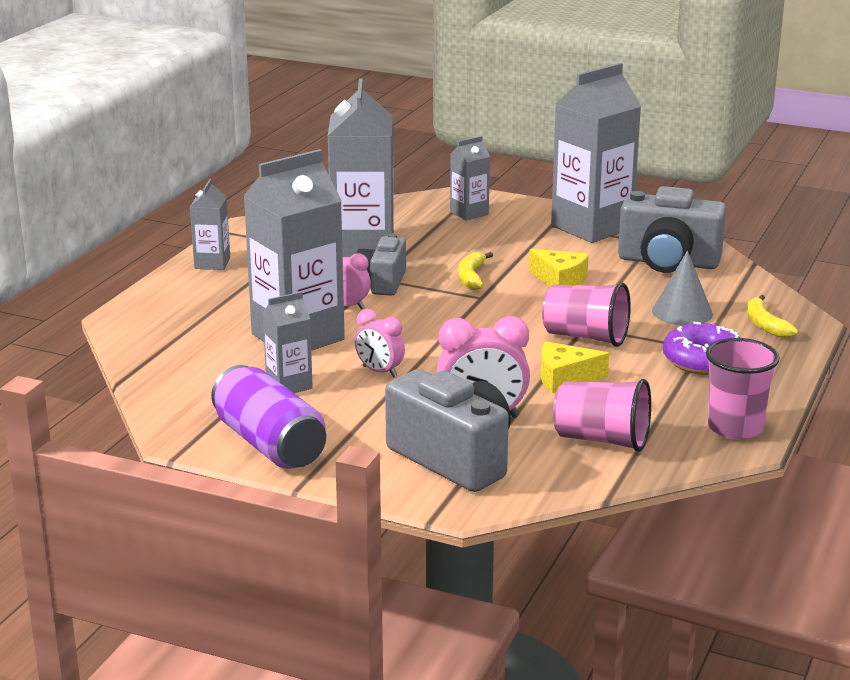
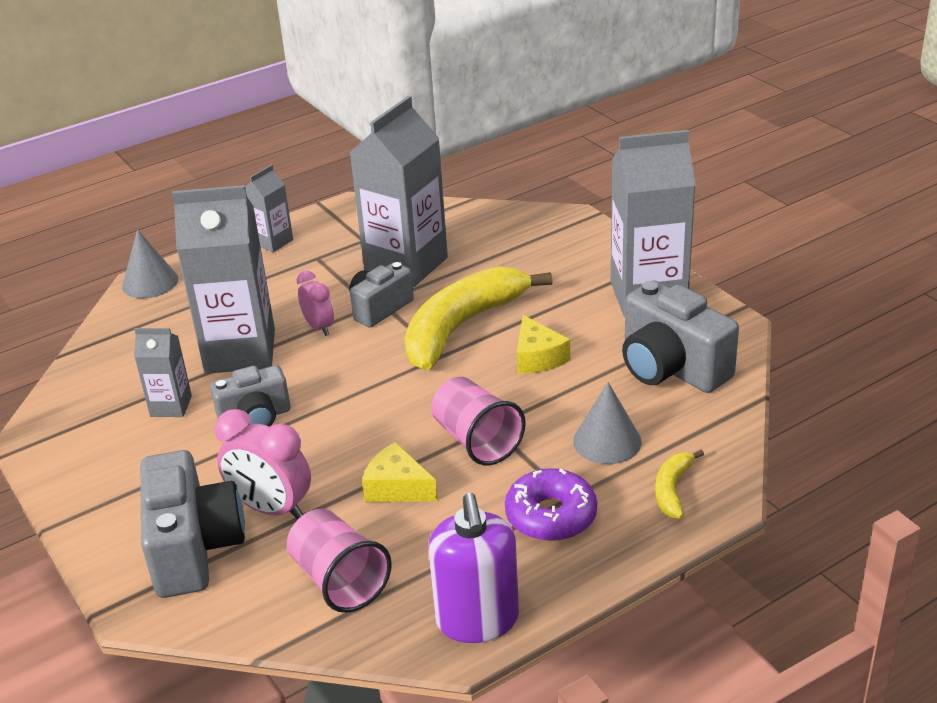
camera: 35 degrees right, 10 degrees up
purple can [211,365,326,469] -> none
pink clock [355,309,405,378] -> grey camera [210,365,291,427]
grey carton [450,136,490,221] -> none
yellow banana [458,252,493,290] -> yellow banana [405,266,552,370], size x2.26
pink cup [706,338,780,440] -> purple soap dispenser [428,493,519,643]
none -> grey cone [122,229,178,298]

